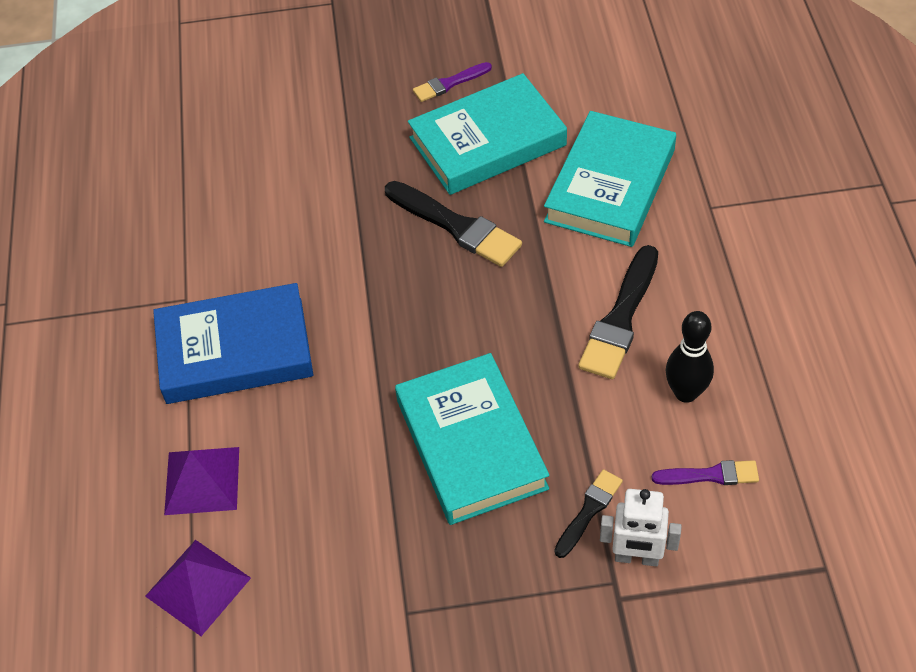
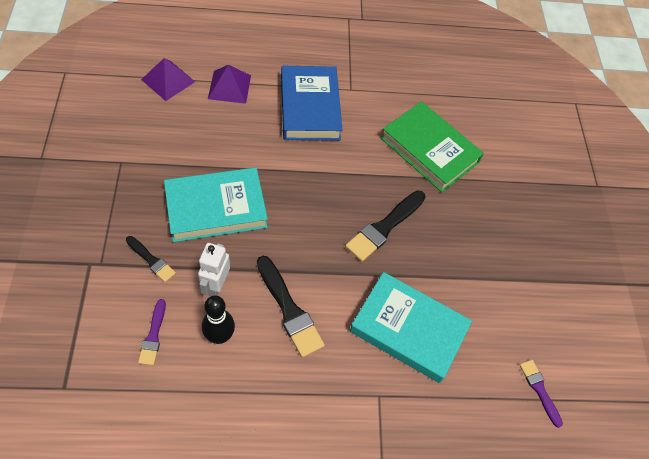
camera: 85 degrees right, 5 degrees up
turquoise book [408,73,567,195] -> none
purple brush [413,62,492,102] -> purple brush moved to [519,360,563,428]
black brush [578,245,658,379] -> black brush turned 150 degrees counterclockwise [257,256,325,358]
white robot [600,489,682,566] -> white robot moved to [198,243,230,296]
none -> green book [381,101,484,192]

